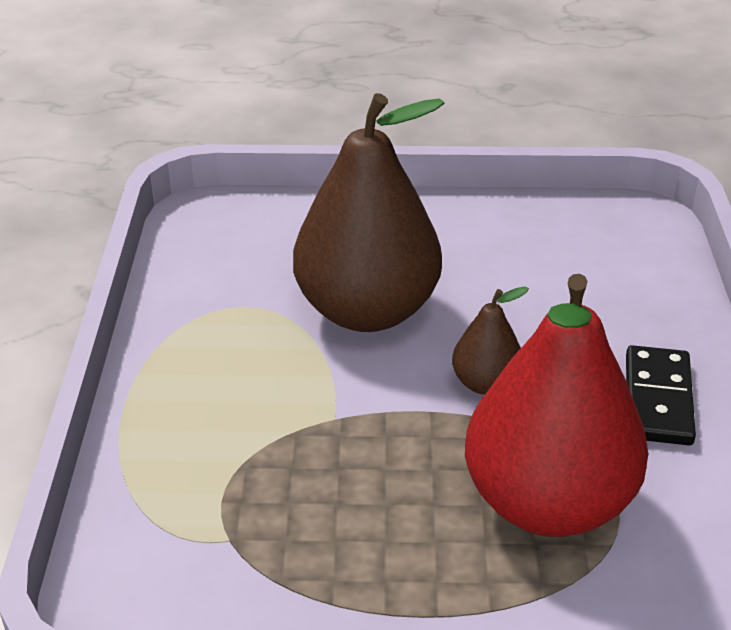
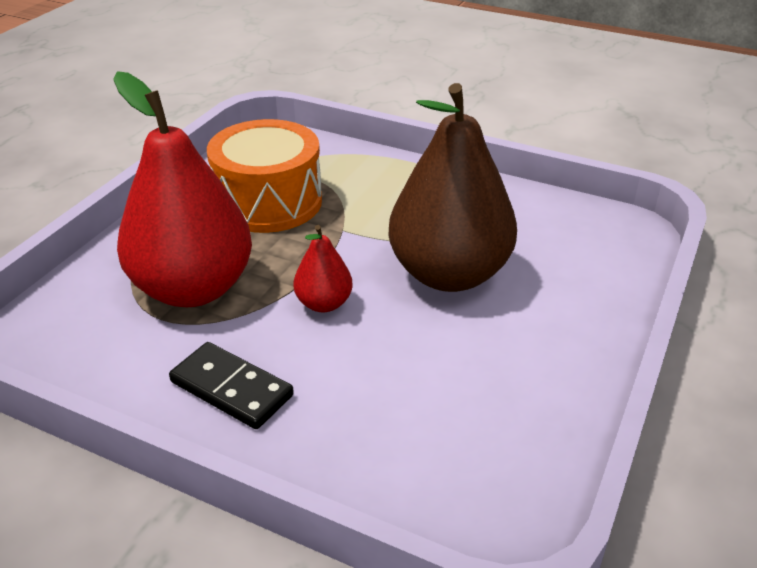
camera: 115 degrees right, 0 degrees up
brown pear [452,286,529,395] -> red pear [294,225,353,312]
none -> orange drum [207,119,322,233]

